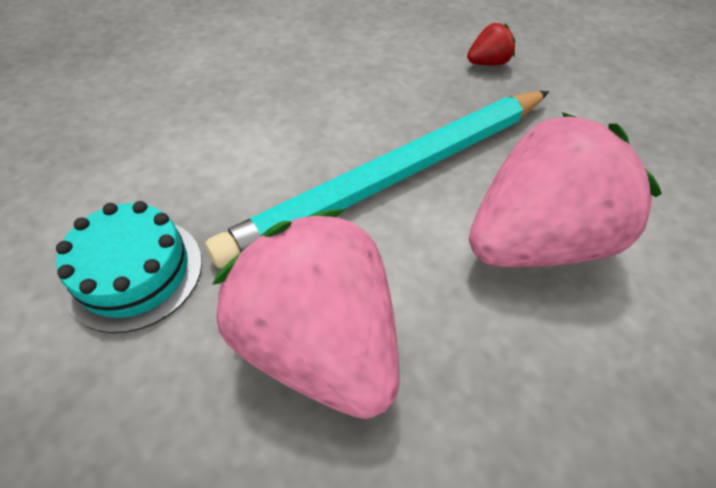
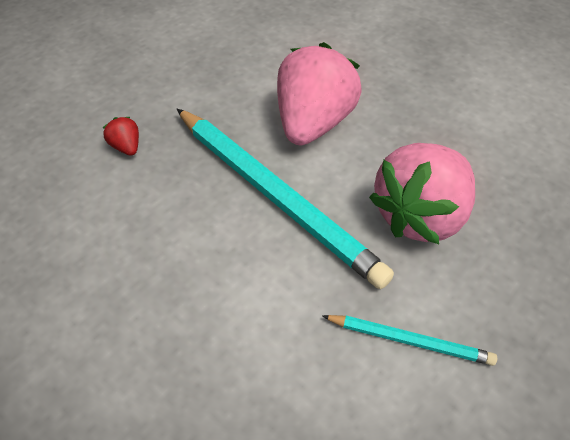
camera: 100 degrees left, 0 degrees up
turquoise cake [56,201,202,333] -> turquoise pencil [322,315,497,366]
pink strawberry [469,112,662,267] -> pink strawberry turned 60 degrees clockwise [277,42,362,145]

